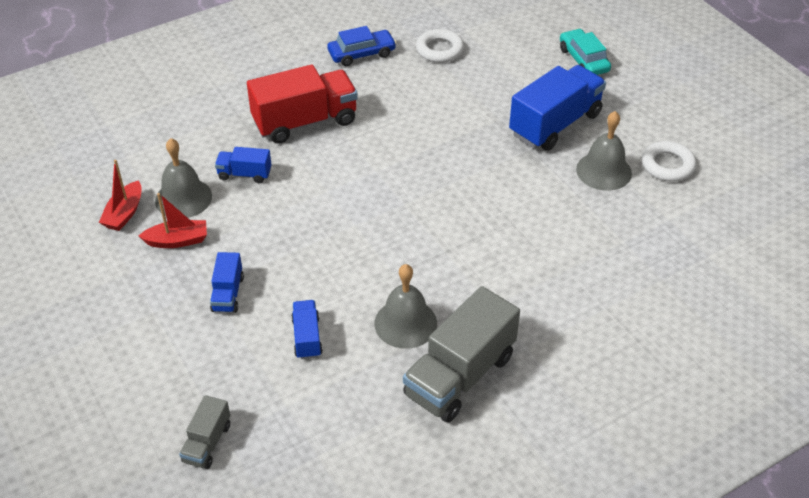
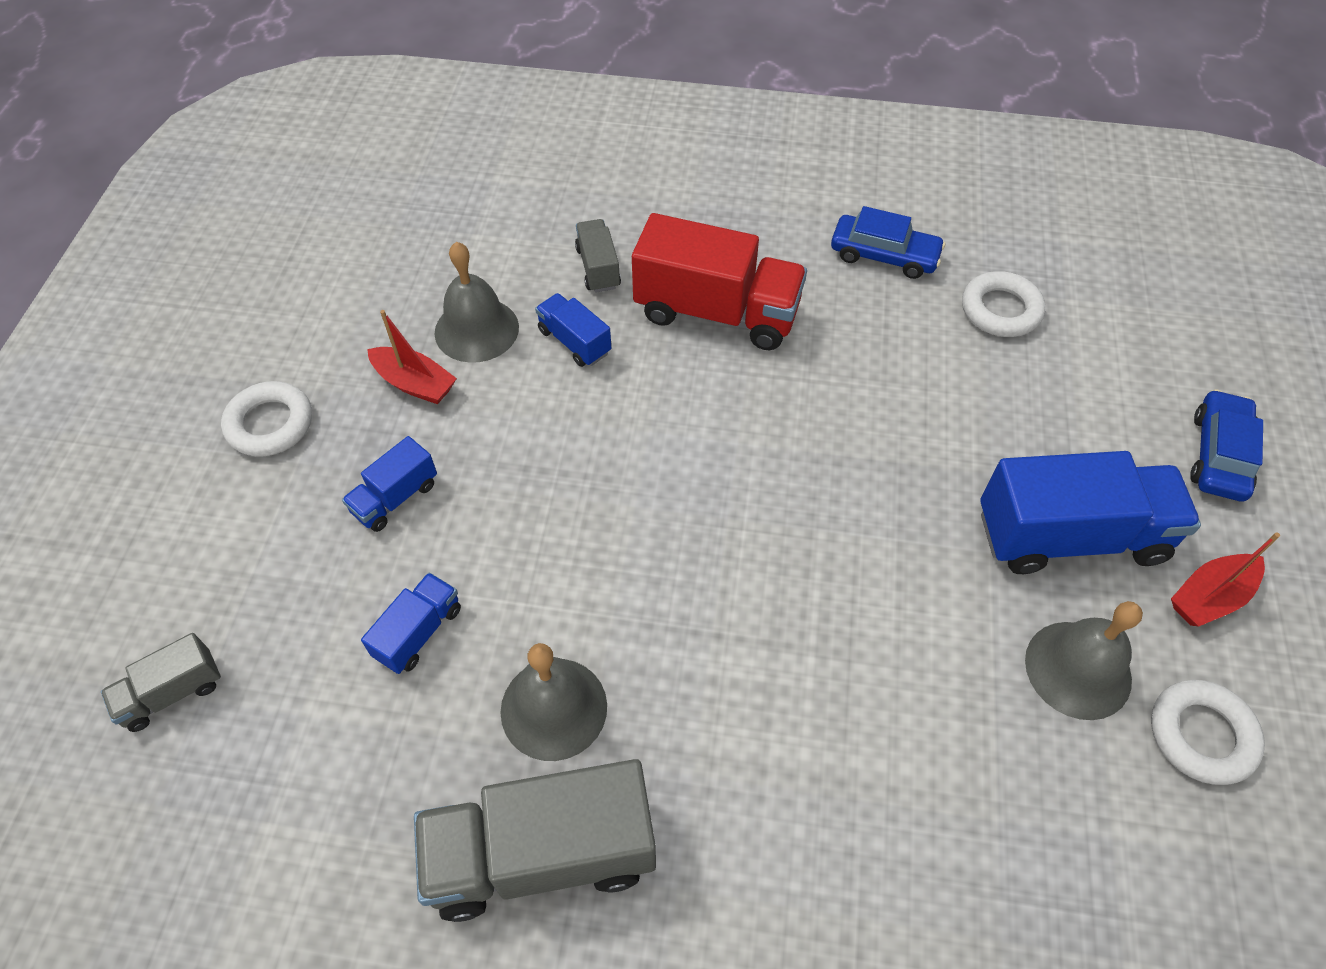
camera: 40 degrees right, 10 degrees up
red boat [99,160,142,231] -> red boat moved to [1171,532,1280,626]
turquoise car [560,29,611,75] -> blue car [1190,389,1263,502]
none -> white ring [221,381,312,457]
none -> grey truck [575,219,621,293]

